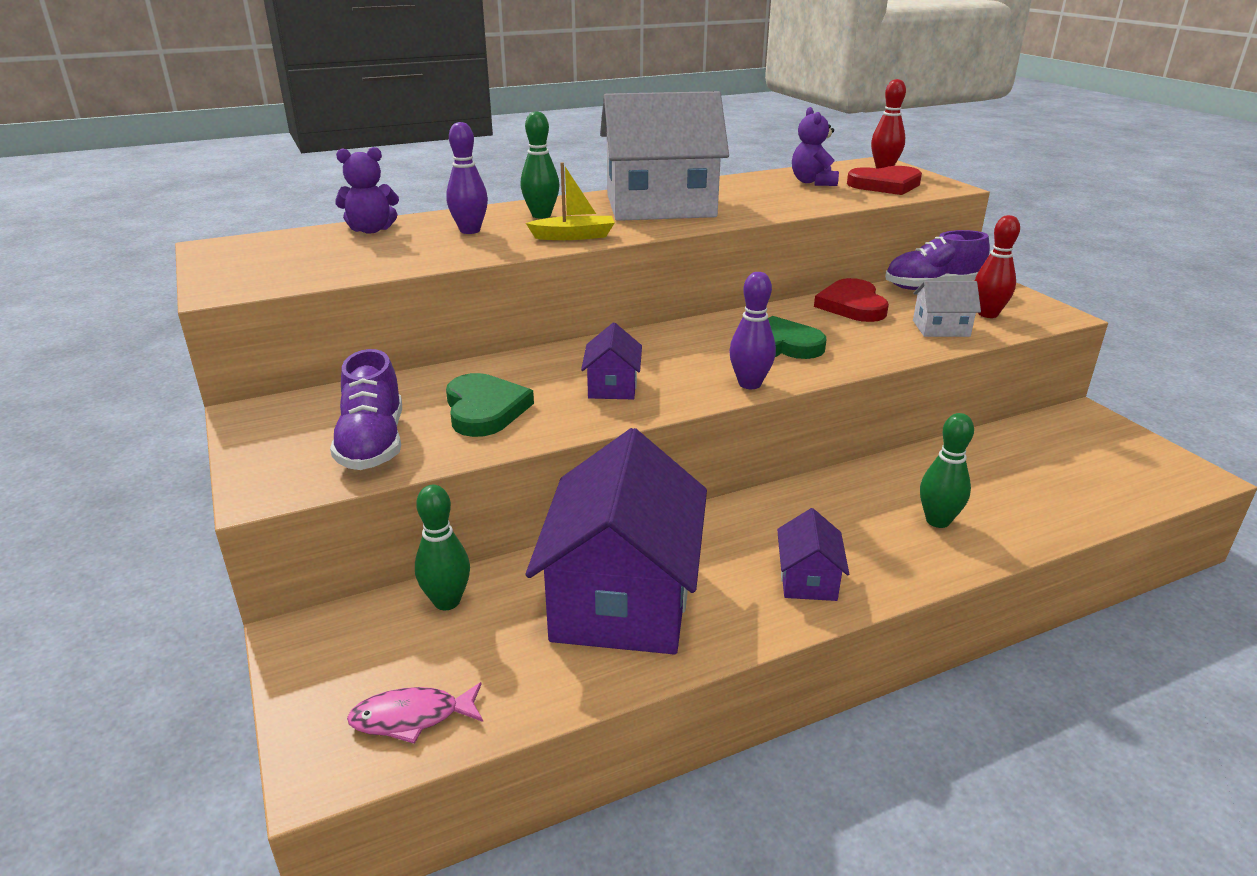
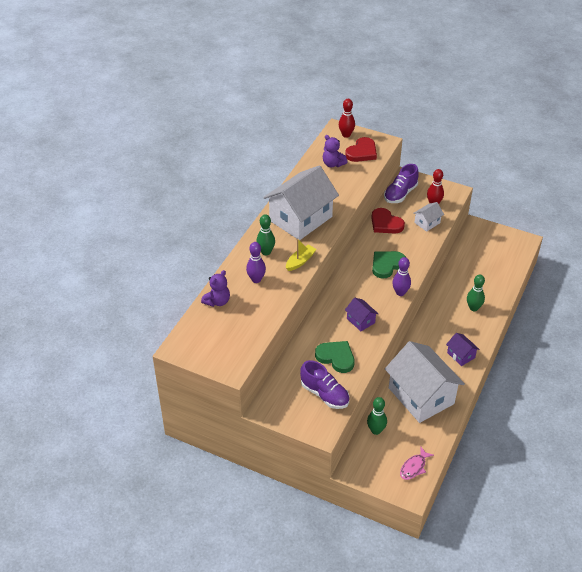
camera: 40 degrees left, 15 degrees up
purple house [526,428,707,655] -> white house [385,341,465,423]

